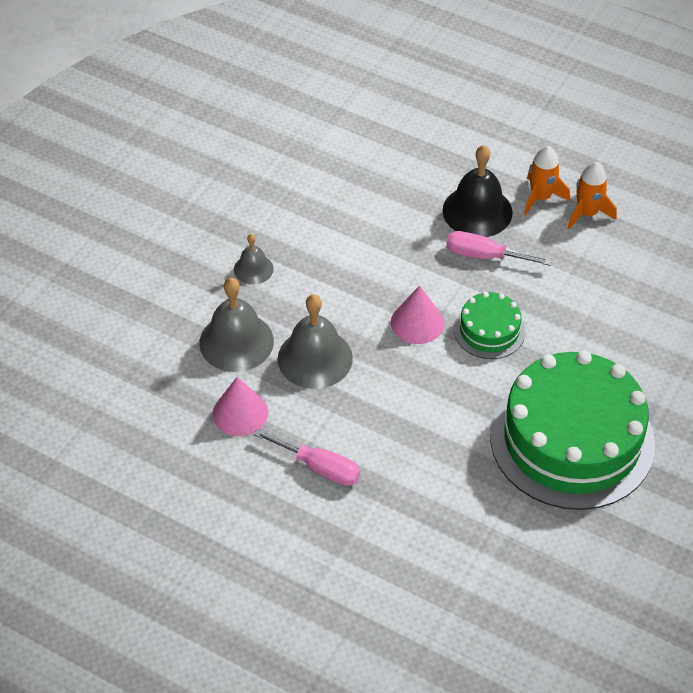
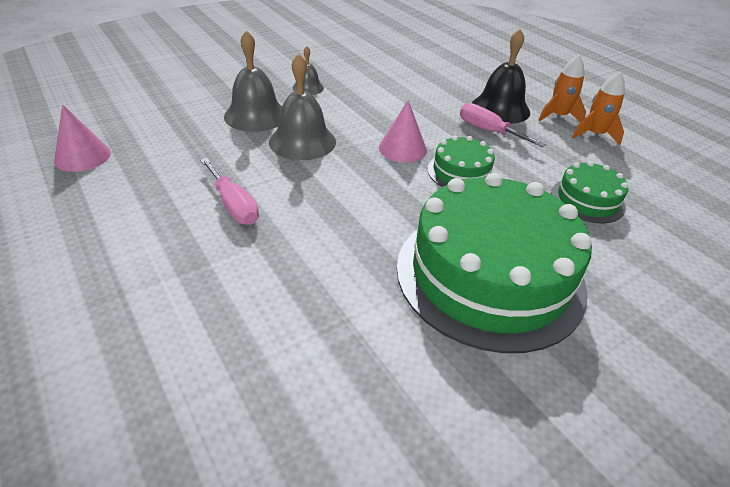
camera: 25 degrees right, 10 degrees down
pink cone [213,377,268,436] -> pink cone moved to [54,104,111,172]
none -> green cake [551,161,628,223]

